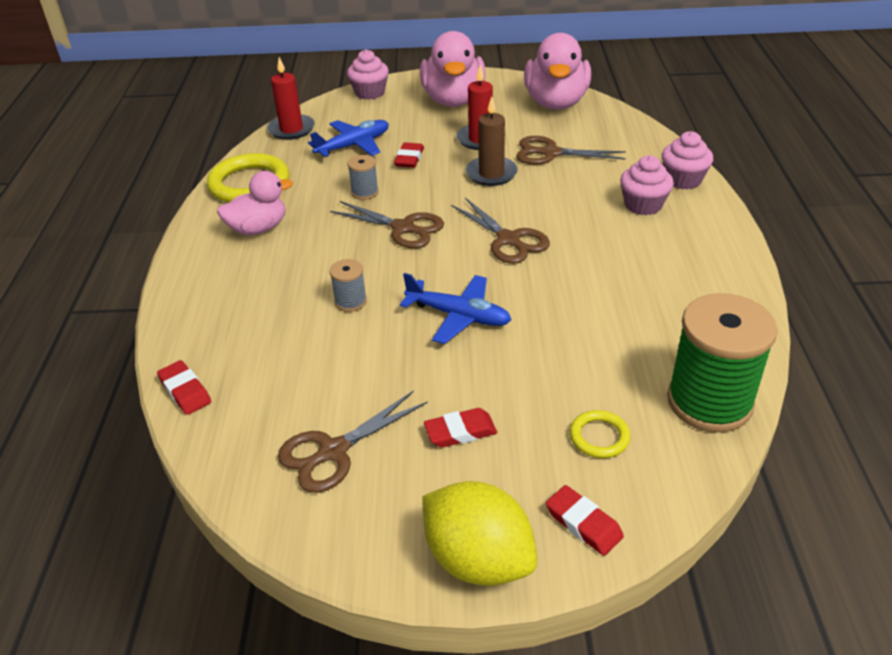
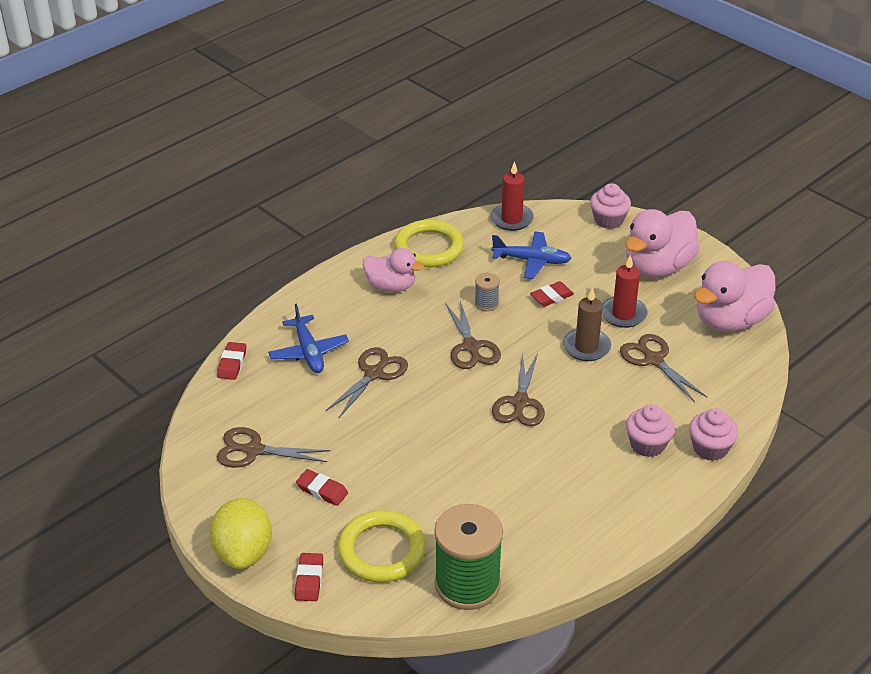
camera: 45 degrees right, 0 degrees up
grey spool [330,259,367,312] -> brown scissors [325,347,408,418]
blue plane [400,273,511,344] -> blue plane moved to [268,303,349,373]
yellow ring [570,410,631,458] -> yellow ring [338,510,426,582], size x1.98

